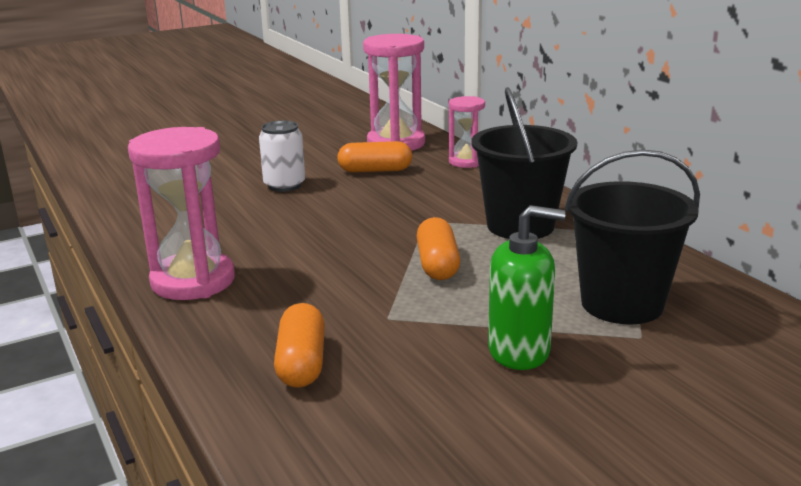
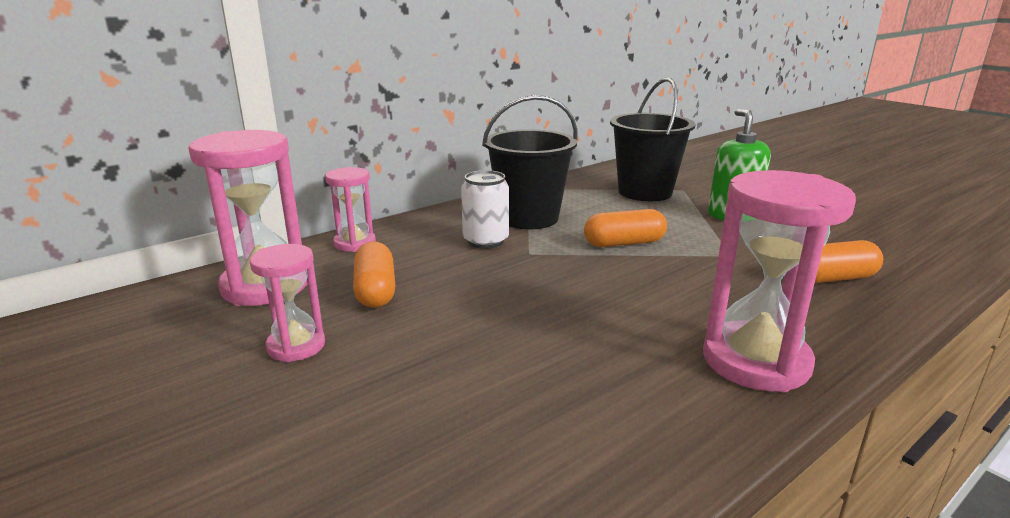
camera: 100 degrees left, 0 degrees up
white can [259,120,305,192] -> white can moved to [461,170,509,249]
none -> pink hourglass [250,244,325,362]

